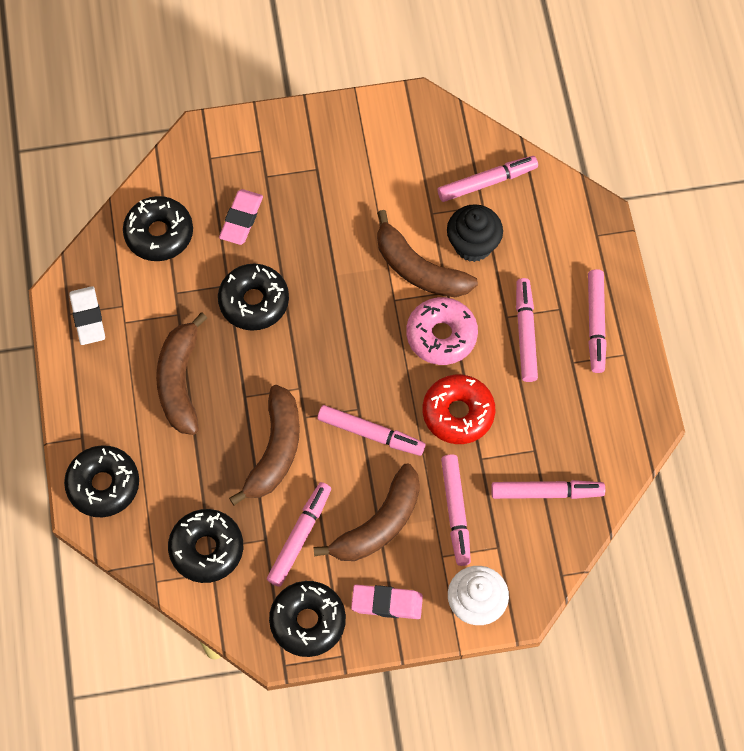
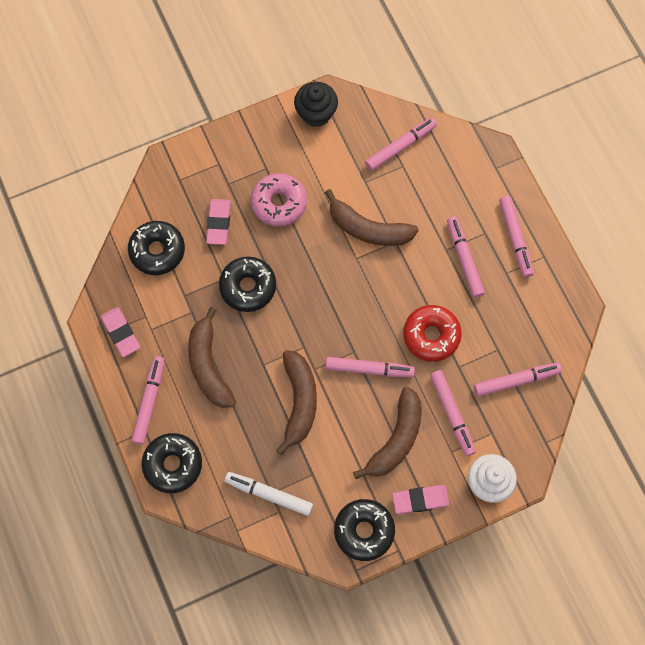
camera: 15 degrees left, 5 degrees up
white eraser [69,286,105,345] -> pink eraser [101,307,140,357]
black donut [168,509,243,583] -> white marker [225,472,313,516]
pink marker [267,482,331,587] -> pink marker moved to [132,356,165,445]
pink donut [406,297,478,365] -> pink donut moved to [251,173,307,226]
black cupcake [447,204,503,262] -> black cupcake moved to [294,82,338,127]

